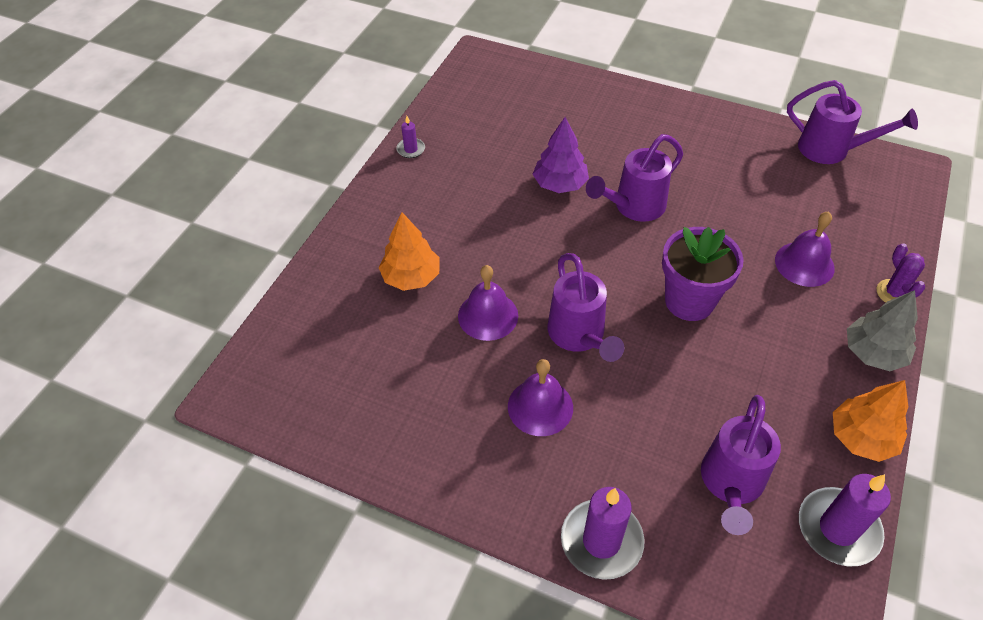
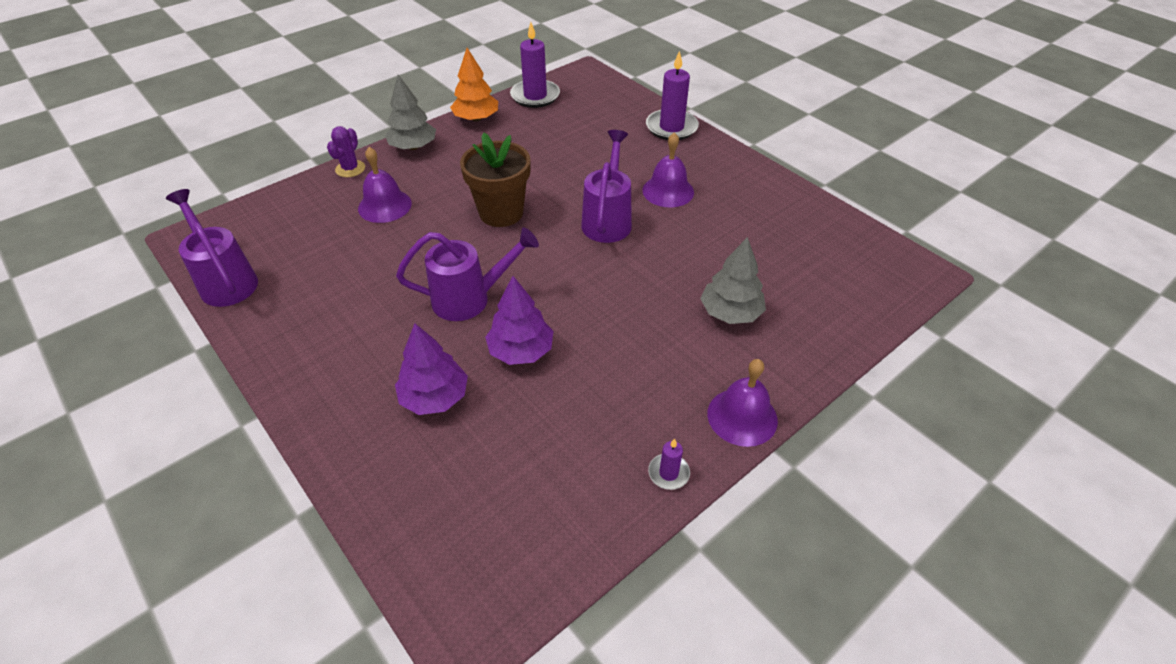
camera: 155 degrees left, 5 degrees down
orange tree [379,212,439,291] -> grey tree [700,237,766,324]
purple bell [458,265,518,341] -> purple bell moved to [707,359,778,447]
purple flower pot [662,227,744,321] -> brown flower pot [460,132,531,227]
purple watering can [701,395,781,535] -> none
none -> purple tree [395,324,468,415]

